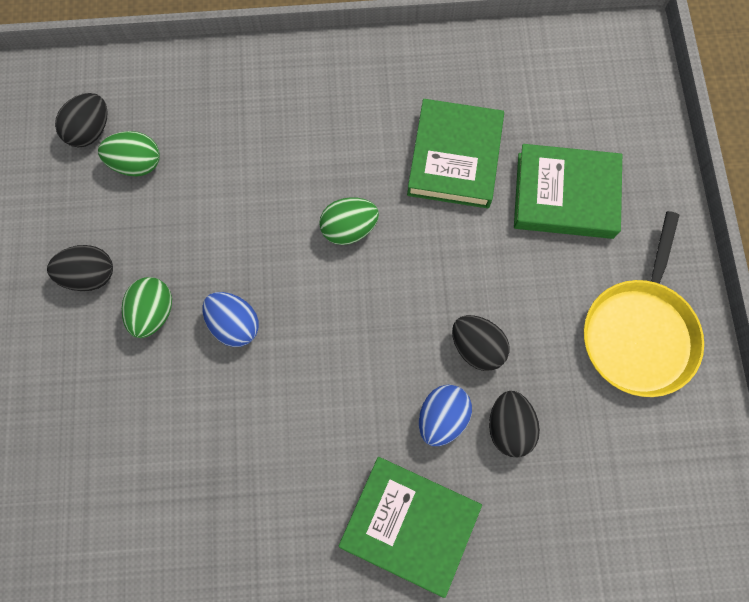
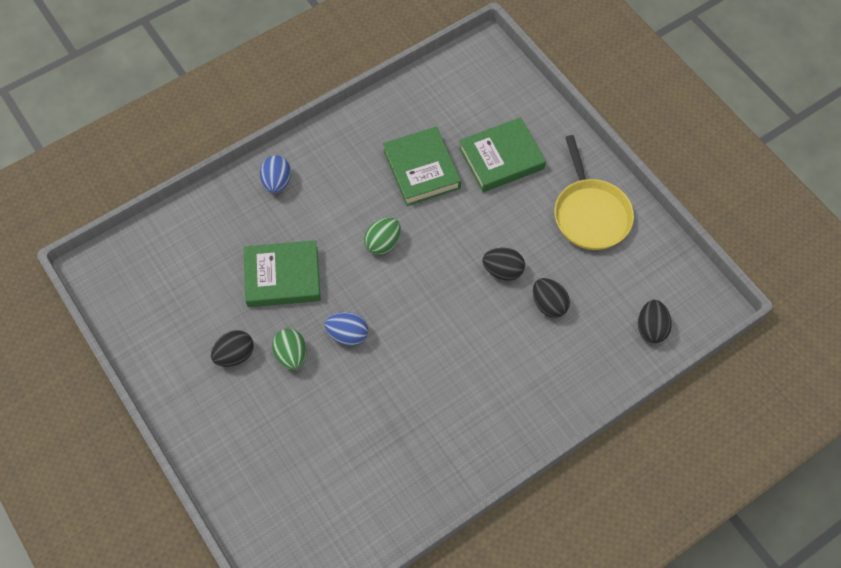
camera: 30 degrees left, 10 degrees down
black egg [55,93,108,147] -> black egg moved to [638,300,672,343]
green egg [98,131,160,176] -> none
green book [339,457,482,598] -> green book moved to [244,240,321,307]
blue egg [419,385,472,446] -> blue egg moved to [260,155,291,193]

